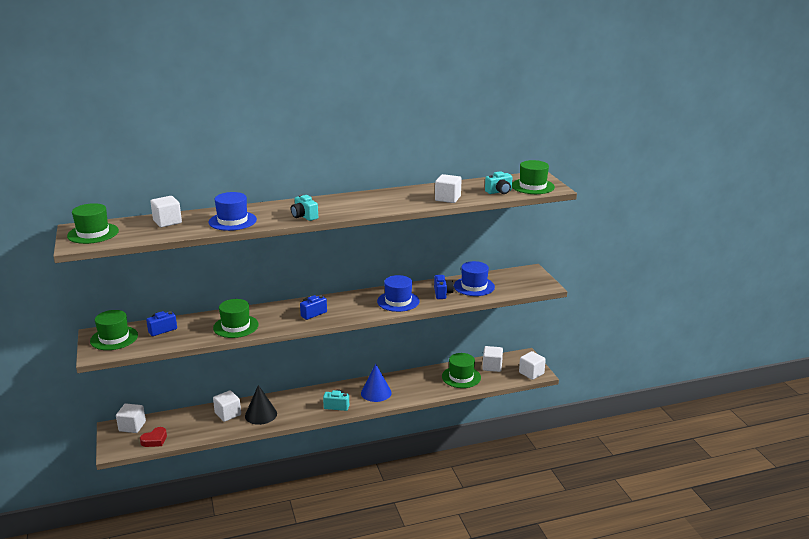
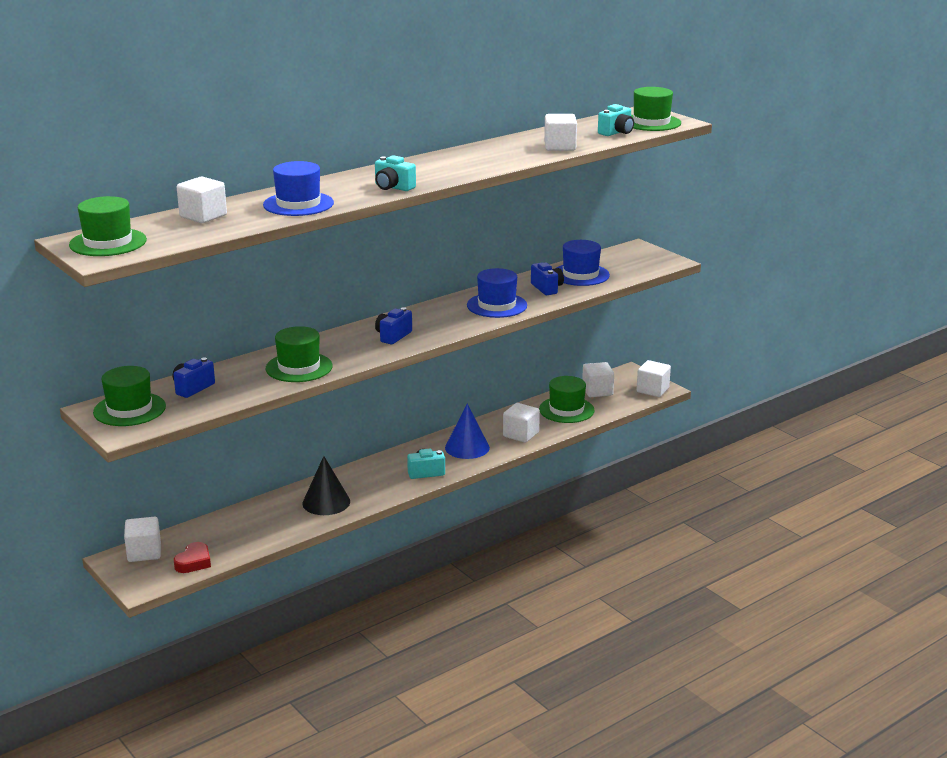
camera: 20 degrees left, 0 degrees up
white cube [213,390,241,422] -> white cube moved to [503,403,540,443]

